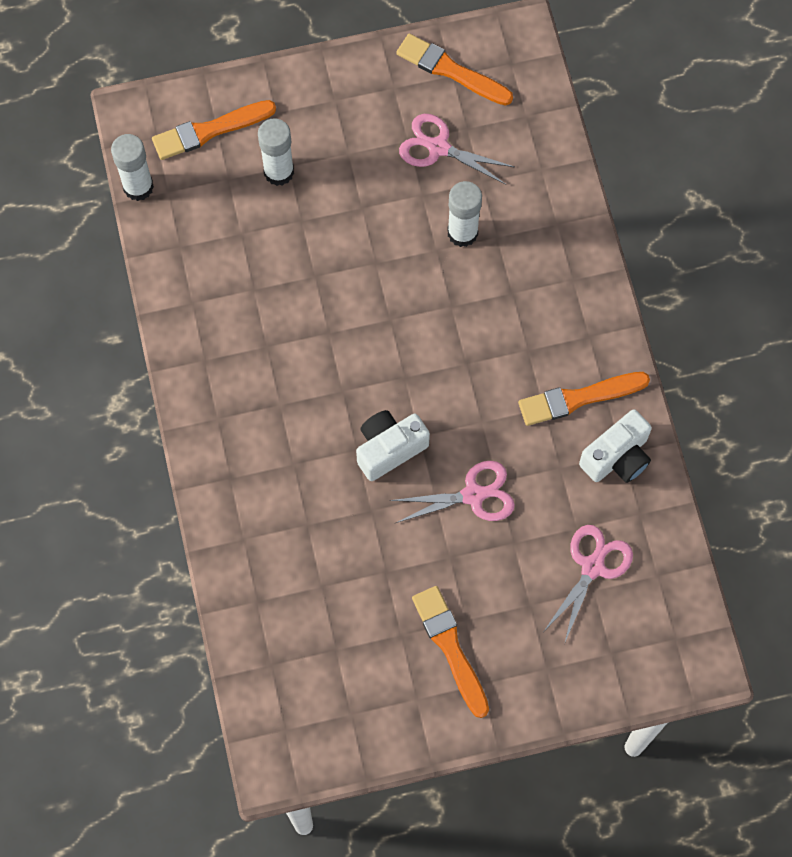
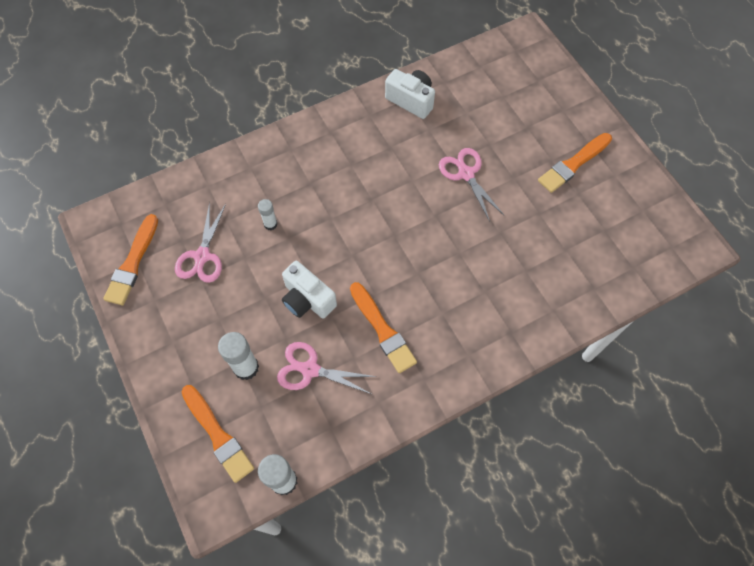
camera: 105 degrees left, 5 degrees down
white camera [356,410,430,481] -> white camera moved to [282,261,337,319]
white glue stick [447,181,482,247] -> white glue stick [258,199,277,230], size x0.58
orange brush [518,372,650,426] -> orange brush moved to [350,282,417,373]
pink scissors [544,525,633,644] -> pink scissors moved to [277,342,377,394]

